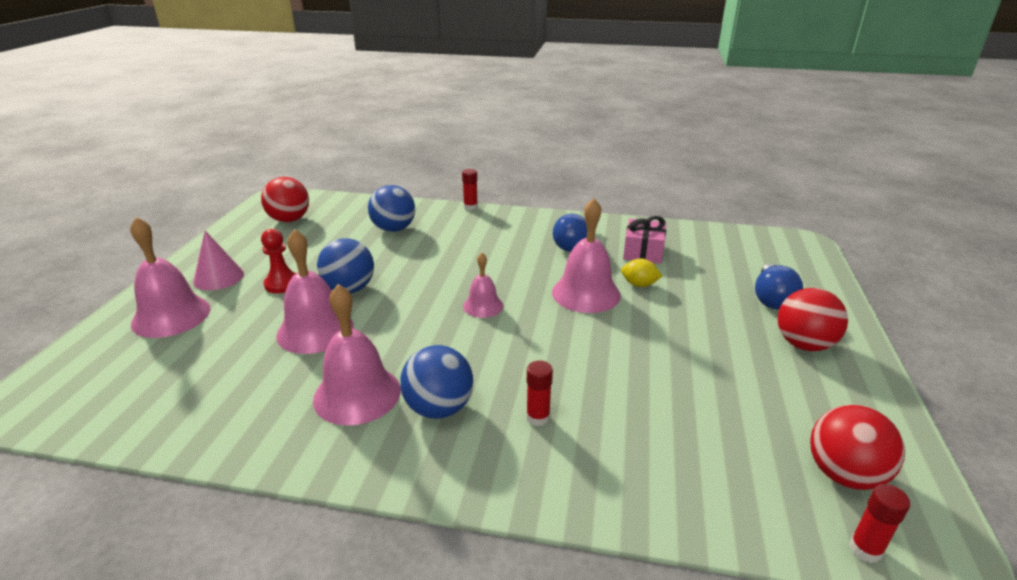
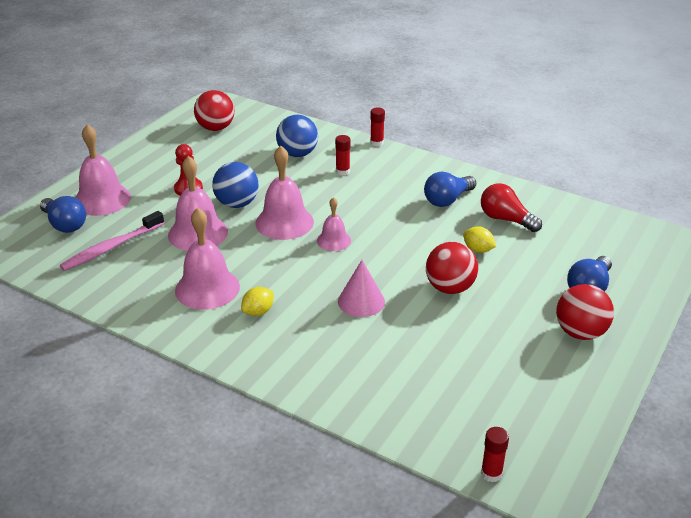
camera: 20 degrees right, 5 degrees up
pink cone [193,231,244,290] -> pink cone moved to [338,260,385,317]
blue ball [400,345,474,419] -> yellow lemon [241,287,274,316]
red glue stick [526,361,553,426] -> red glue stick moved to [335,135,350,176]
pink bell [552,198,621,313] -> pink bell moved to [255,146,314,240]
pink gift [623,216,666,264] -> red light bulb [481,183,542,232]
red ball [810,405,905,490] -> red ball moved to [426,242,478,294]
none -> blue light bulb [40,196,86,233]
none -> pink toothbrush [60,211,164,271]

